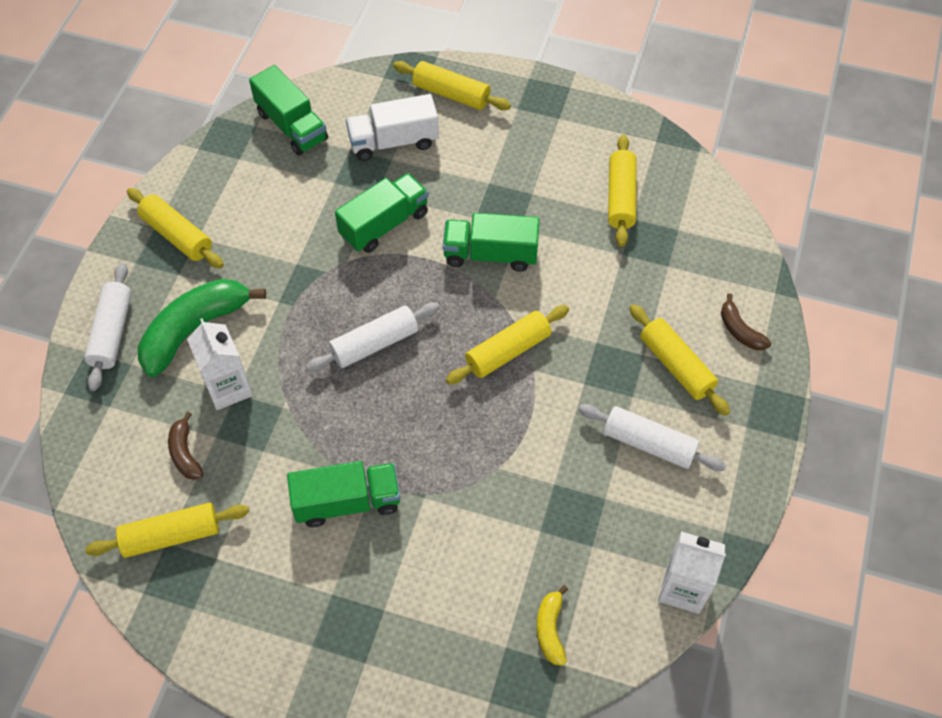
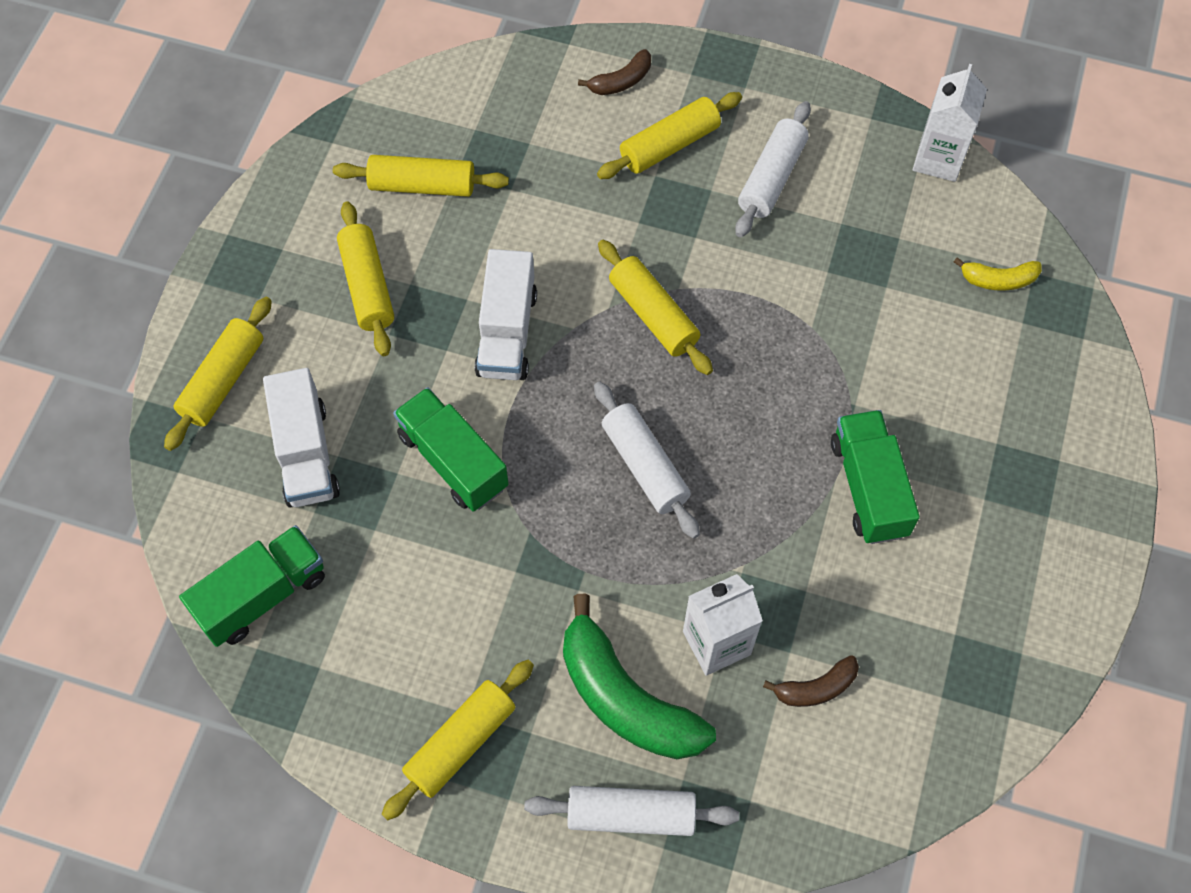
camera: 90 degrees left, 5 degrees up
yellow rolling pin [85,503,249,558] -> yellow rolling pin moved to [337,201,394,356]
green truck [443,213,540,272] -> white truck [475,249,537,380]

